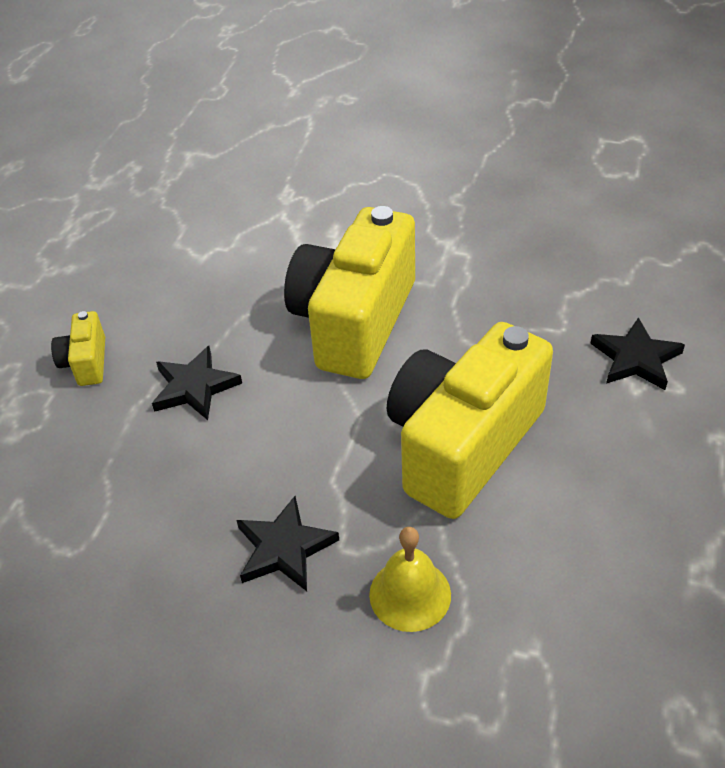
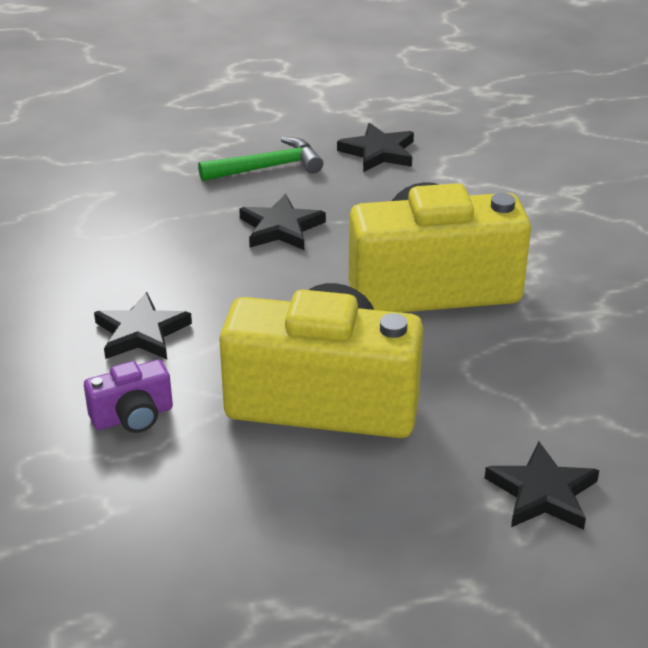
camera: 60 degrees right, 10 degrees down
yellow camera [51,311,105,386] -> green hammer [198,137,323,181]
yellow bell [369,527,451,632] -> purple camera [84,360,173,433]
none -> black star [337,123,414,172]

